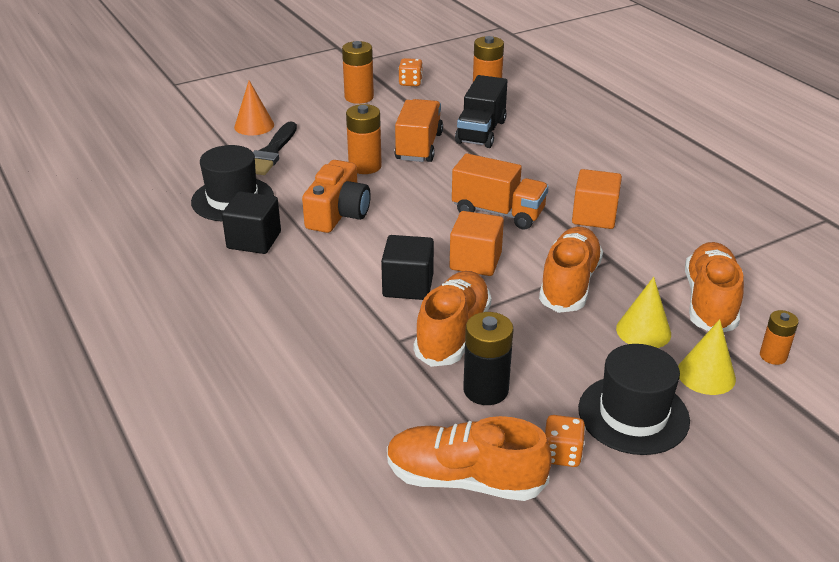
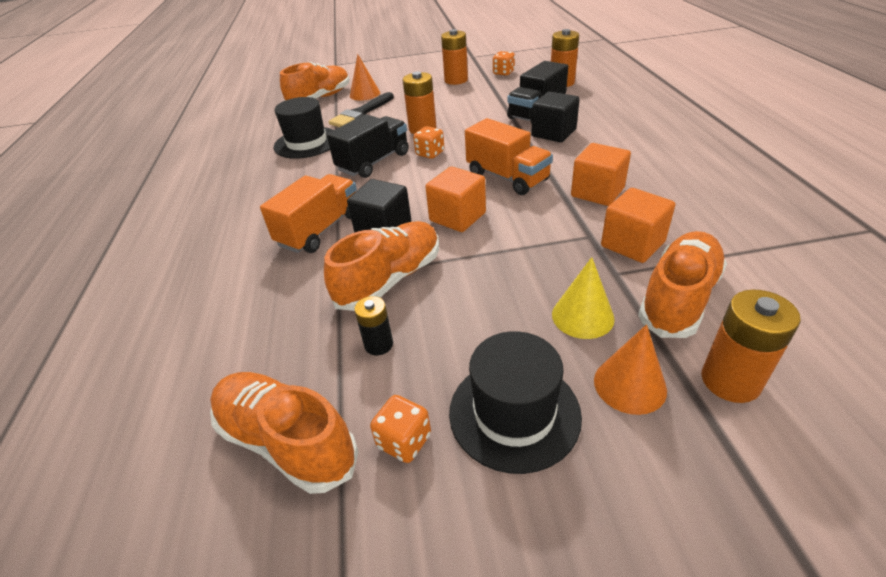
camera: 25 degrees right, 5 degrees up
black cube [222,191,281,254] -> black cube moved to [531,91,580,142]
orange camera [302,160,371,233] -> black truck [327,114,408,178]
orange truck [394,99,443,162] -> orange truck moved to [260,174,357,253]
black battery [463,312,514,405] -> black battery [354,296,393,355], size x0.61
orange shoe [539,227,603,313] -> orange shoe moved to [280,62,350,101]
yellow cone [678,319,736,395] -> orange cone [594,324,667,415]
orange battery [760,310,799,365] -> orange battery [701,290,801,403], size x1.63
none -> orange dice [413,126,444,159]
none -> orange cube [601,188,675,263]

